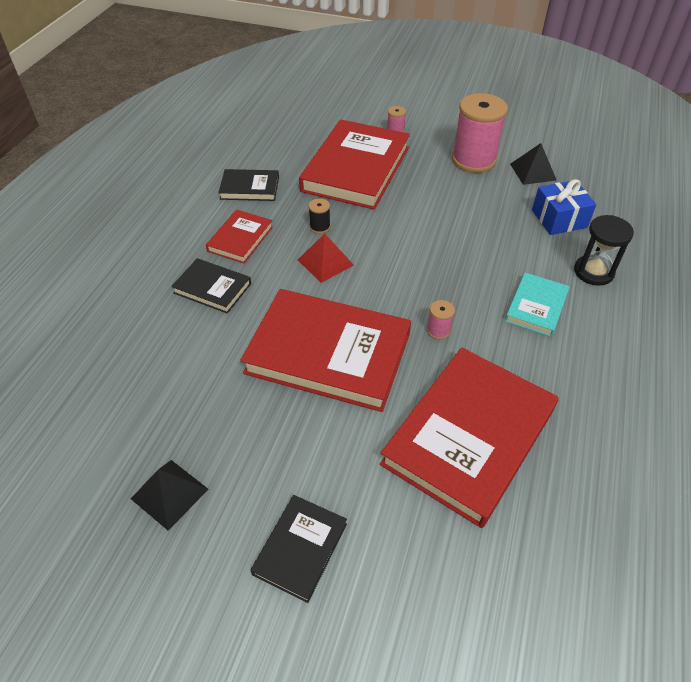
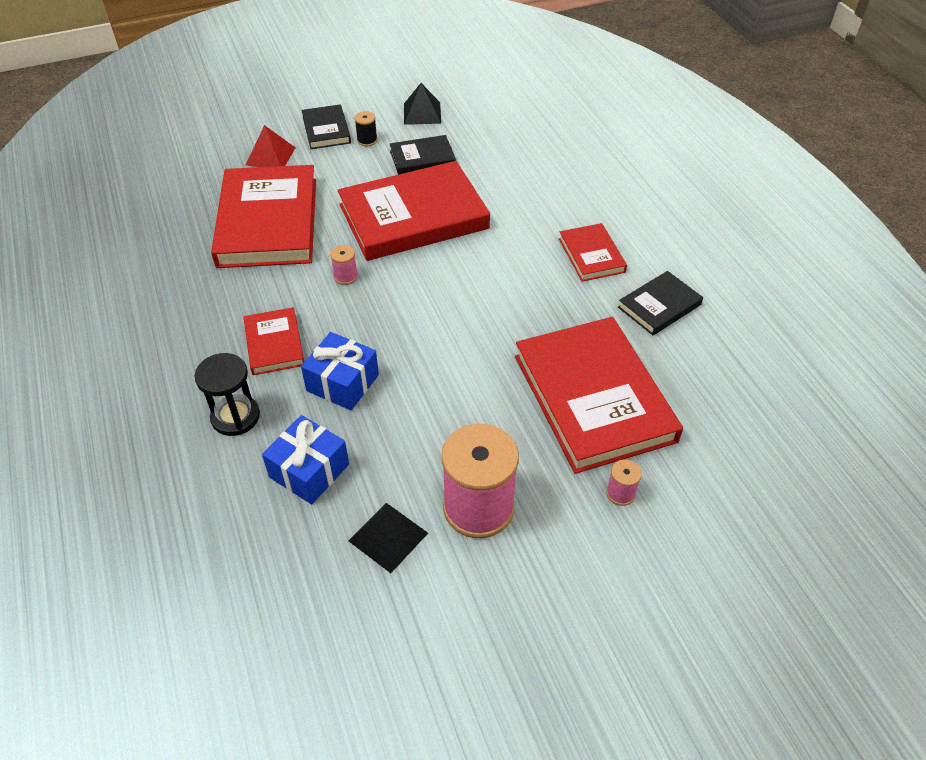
camera: 140 degrees right, 0 degrees up
black book [171,258,251,314] -> black book moved to [390,135,456,175]
red pyramid [298,233,354,283] -> red pyramid moved to [246,125,296,167]
black spool [309,198,330,234] -> black spool moved to [355,111,377,146]
turquoise book [505,273,569,337] -> red book [244,307,304,375]
none -> blue gift [301,332,379,410]

